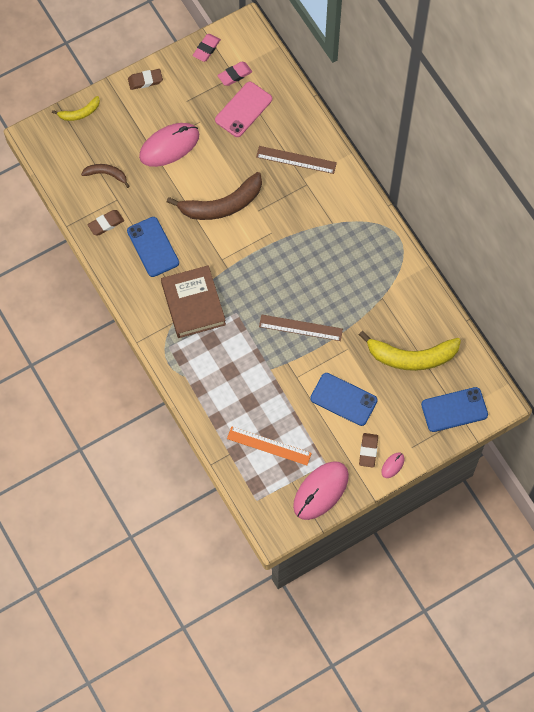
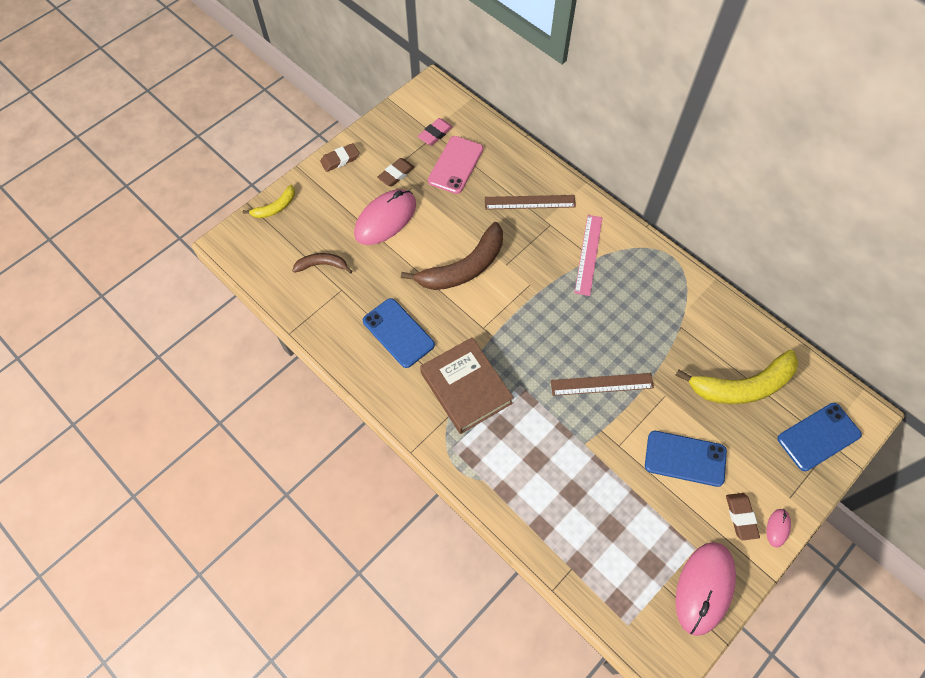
camera: 15 degrees left, 5 degrees down
brown eraser [88,210,124,235] -> brown eraser moved to [377,158,415,187]
pink eraser [193,34,221,62] -> none
orange ruler [227,426,312,465] -> none
none -> pink ruler [575,215,602,296]

